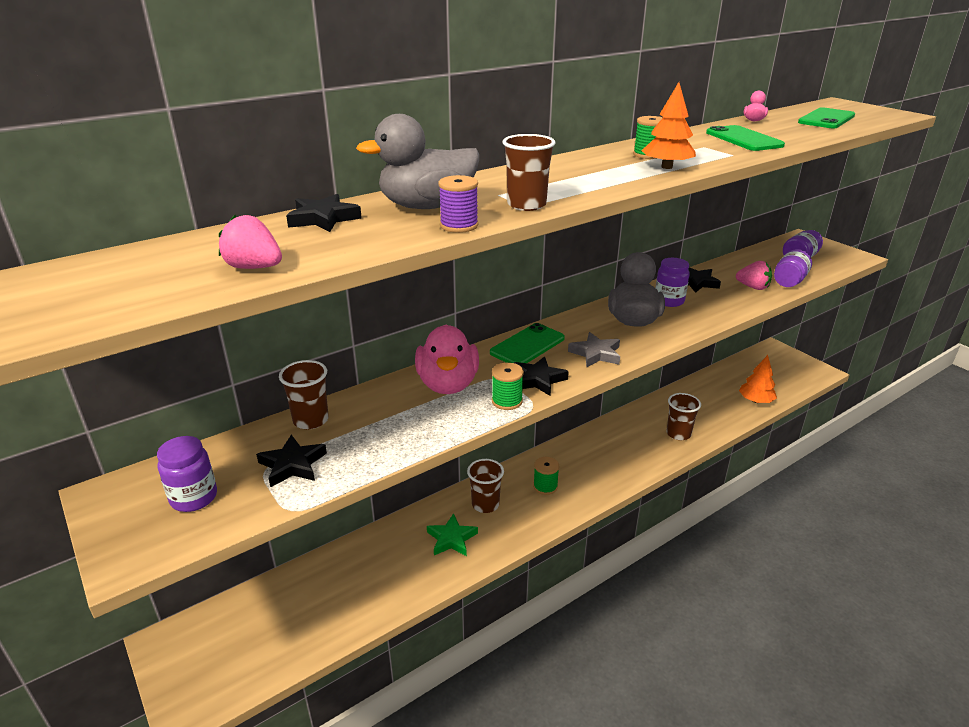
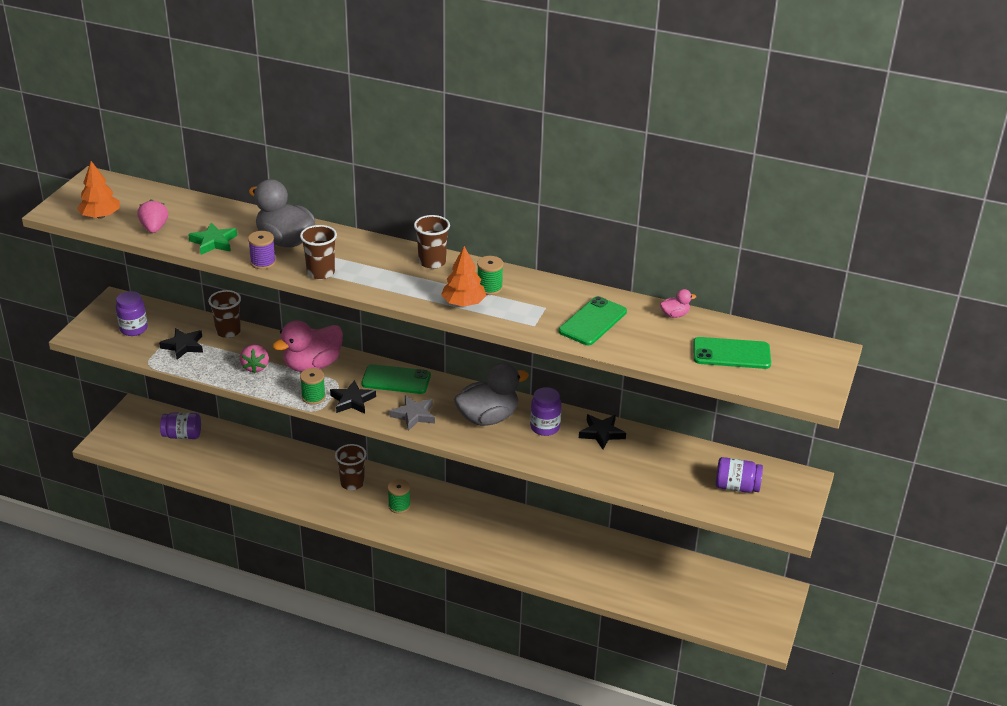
camera: 55 degrees right, 5 degrees up
black star [286,194,362,232] -> none
green star [427,513,478,556] -> green star moved to [188,223,237,255]
brown cup [666,393,701,440] -> brown cup moved to [414,215,450,269]
pink strawberry [736,261,772,290] -> pink strawberry moved to [240,345,269,373]
orange tree [739,355,777,403] -> orange tree moved to [77,161,120,219]
purple jar [774,249,812,287] -> purple jar moved to [160,412,201,439]

